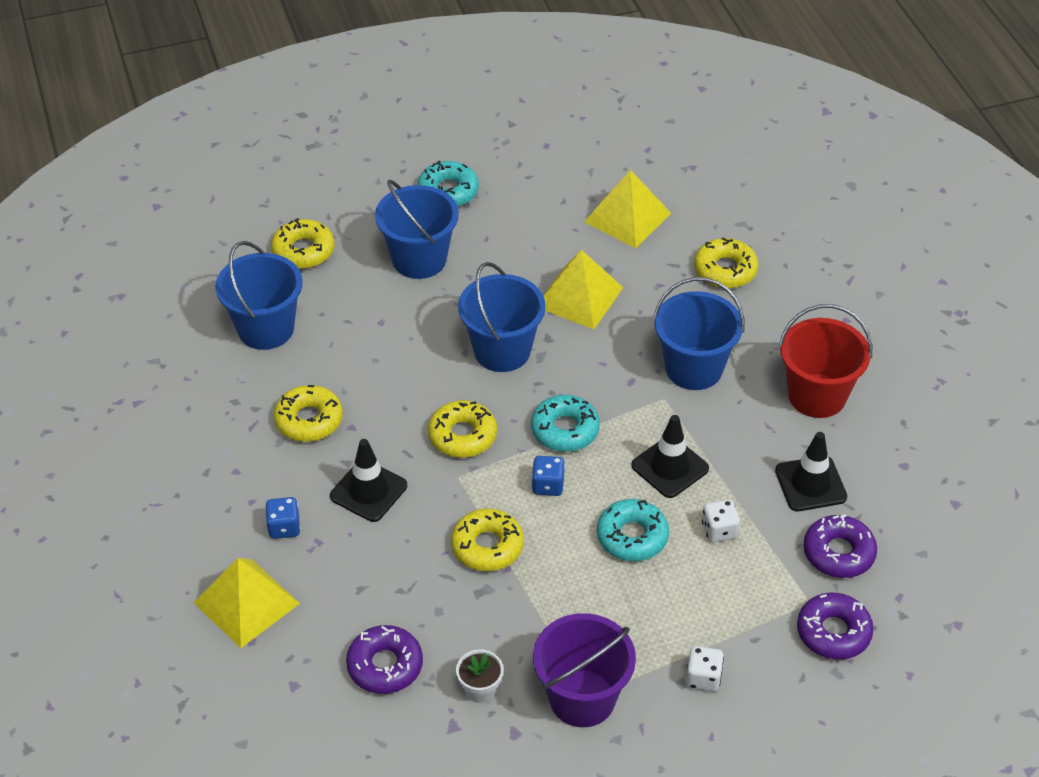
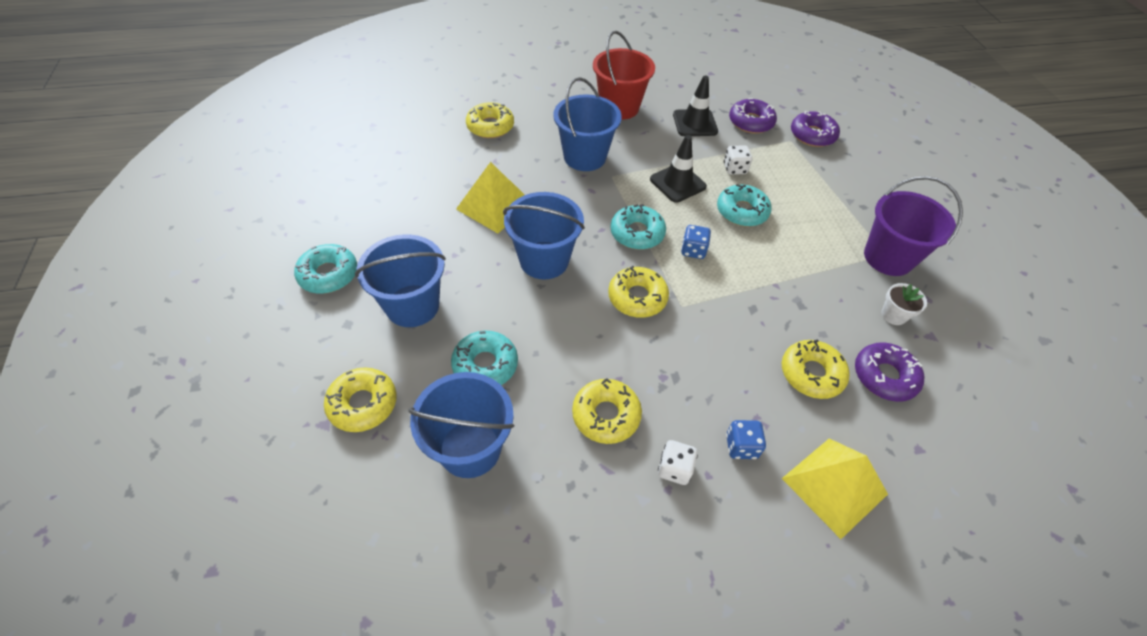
camera: 85 degrees left, 5 degrees up
black traffic cone [330,439,407,522] -> none
yellow donut [451,509,524,571] -> yellow donut moved to [782,339,850,399]
yellow pyramid [584,170,671,248] -> none
white dice [686,646,724,691] -> white dice moved to [658,440,698,485]
none -> turquoise donut [451,331,518,385]

